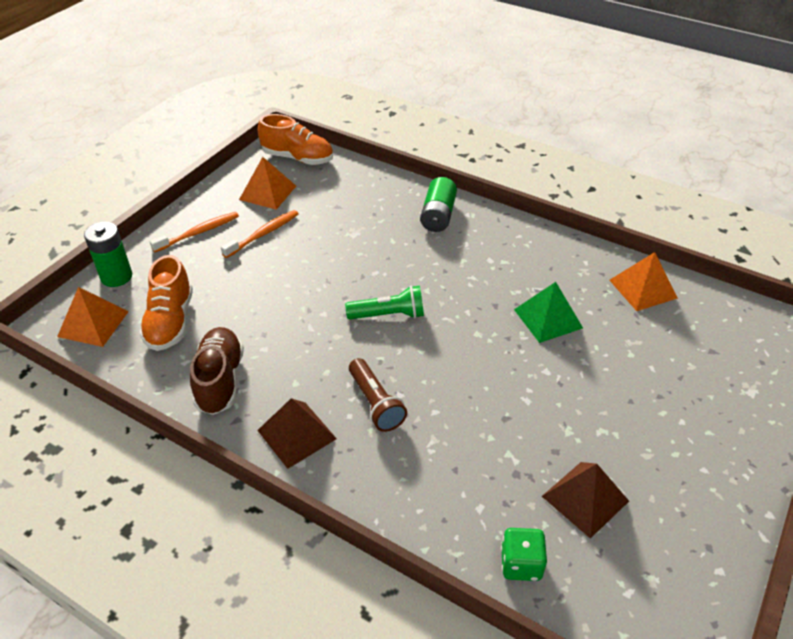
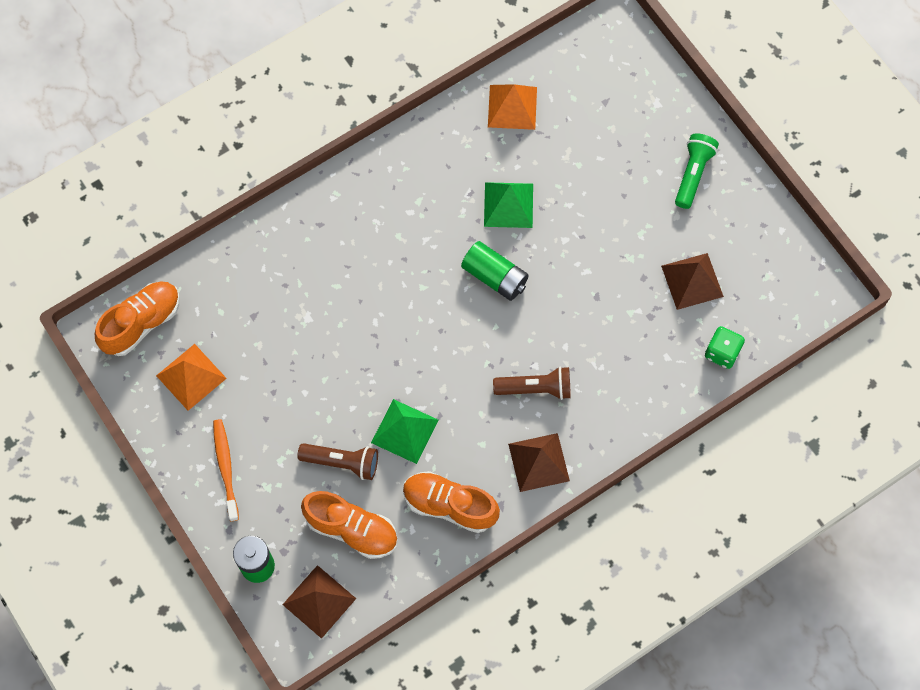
camera: 65 degrees left, 25 degrees up
orange pyramid [57,287,129,347] -> brown pyramid [283,565,356,639]
brown shoe [190,327,244,415] -> orange shoe [403,471,500,533]
orange toothbrush [221,210,298,258] -> none
green flashlight [345,285,424,320] -> green flashlight moved to [675,133,719,209]
green battery [420,177,457,232] -> green battery moved to [461,241,529,301]
none -> brown flashlight [297,443,378,480]
none -> green pyramid [371,399,438,464]

